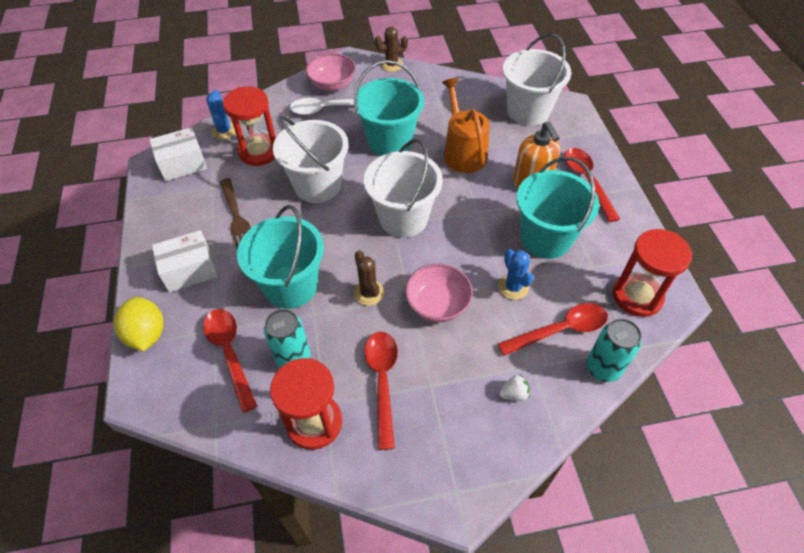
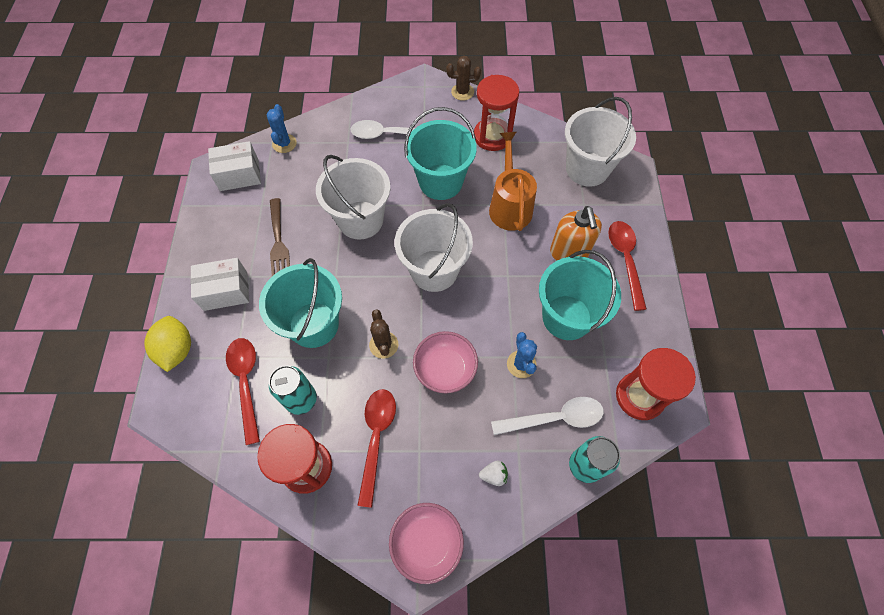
camera: 10 degrees right, 10 degrees up
red hourglass [223,86,276,166] -> red hourglass moved to [474,75,519,151]
pink bowl [305,53,356,91] -> pink bowl moved to [389,503,464,584]
red spoon [498,303,608,356] -> white spoon [491,397,604,435]

